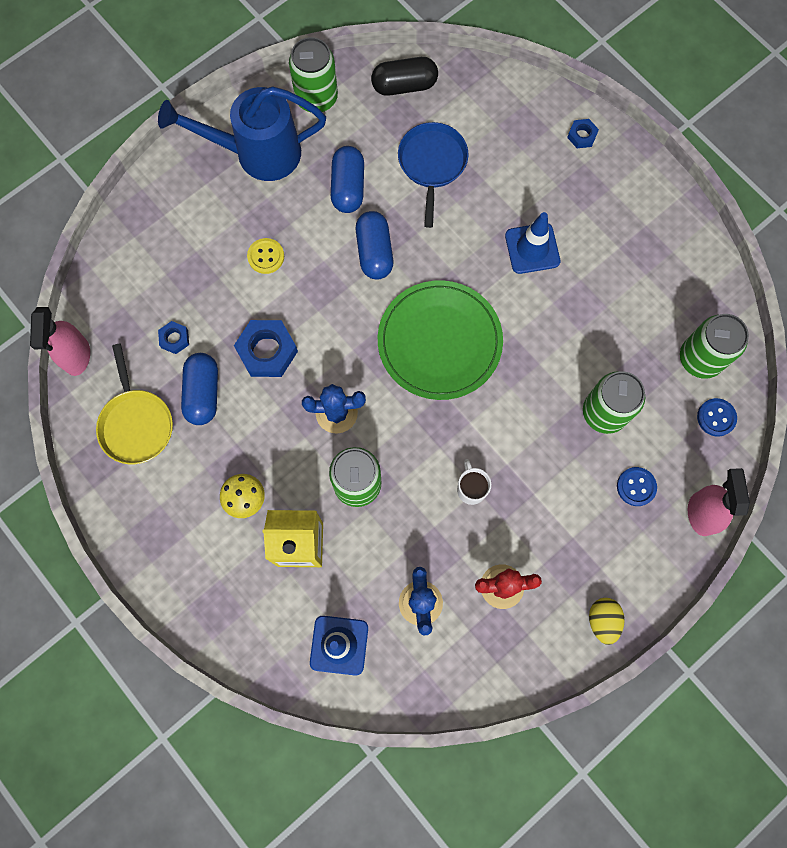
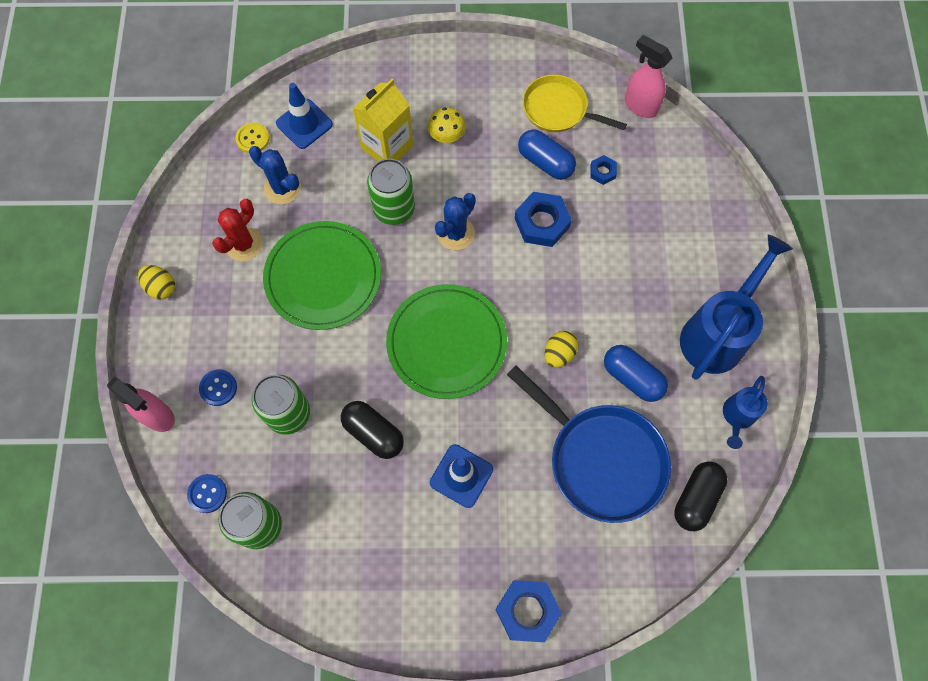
camera: 130 degrees right, 5 degrees down
yellow button [247,238,284,274] -> yellow button moved to [235,122,270,153]
green can [289,37,338,112] -> blue watering can [723,376,768,449]
blue capsule [356,211,393,280] -> yellow egg [545,331,578,368]
blue pan [398,122,468,228] -> blue pan [507,366,671,523], size x1.57
white mug [457,459,491,505] -> green plate [263,221,381,330]
blue nut [567,119,599,148] -> blue nut [495,580,562,642], size x1.91
none -> black capsule [341,401,404,459]

